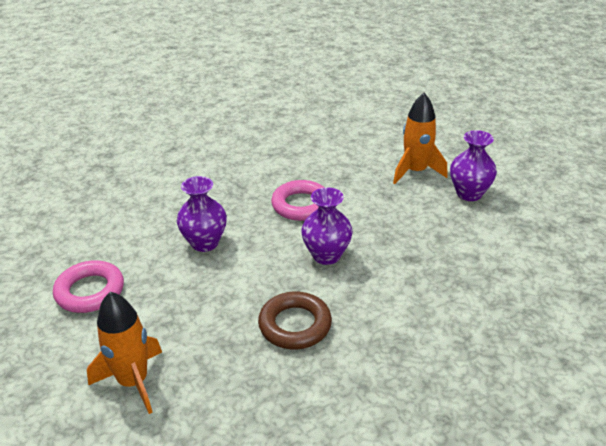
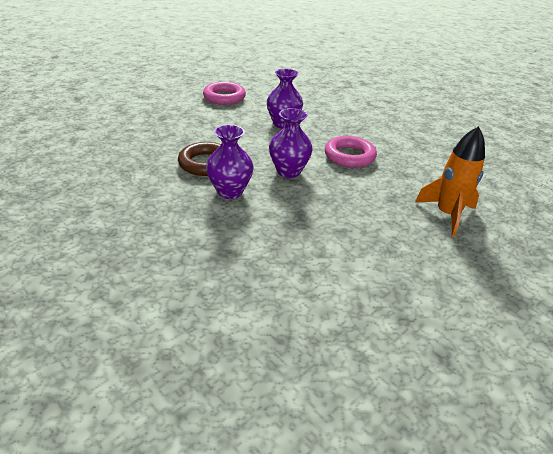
camera: 75 degrees right, 0 degrees up
orange rocket [87,292,162,414] -> none
purple vase [450,130,497,201] -> purple vase moved to [206,125,253,199]

